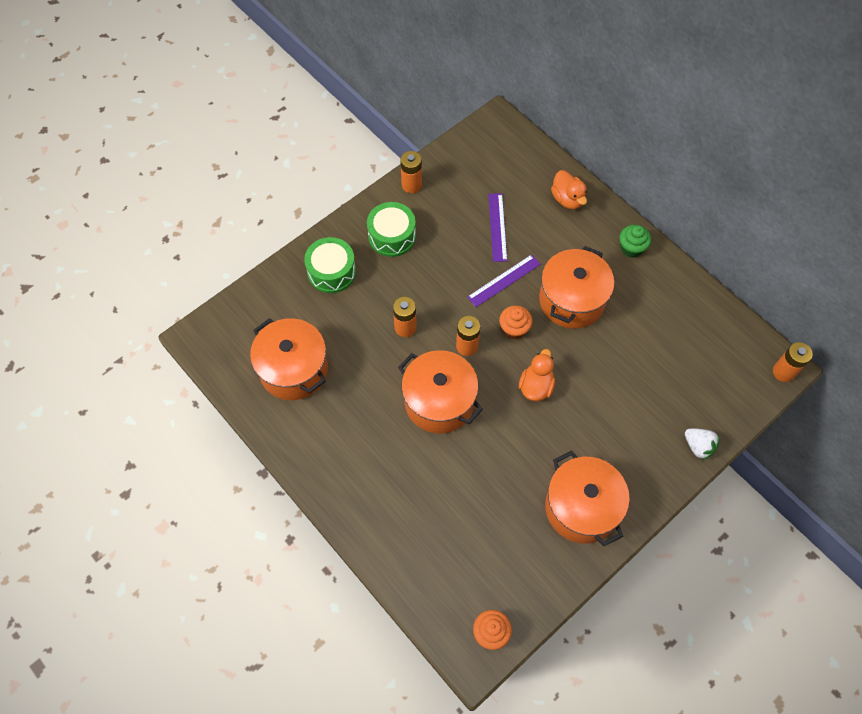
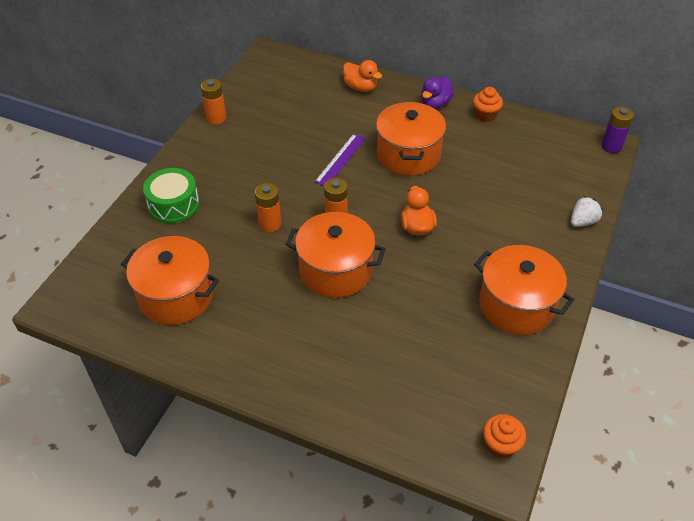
camera: 25 degrees left, 15 degrees down
green drum [367,202,416,257] -> none
purple ruler [488,193,507,262] -> none
orange cupcake [499,305,533,339] -> orange cupcake moved to [473,87,503,122]
green cupcake [619,225,651,258] -> purple duck [421,76,454,109]
white strawberry [685,428,720,460] -> white strawberry turned 60 degrees counterclockwise [571,196,603,227]
orange battery [773,342,813,382] -> purple battery [601,107,634,153]

